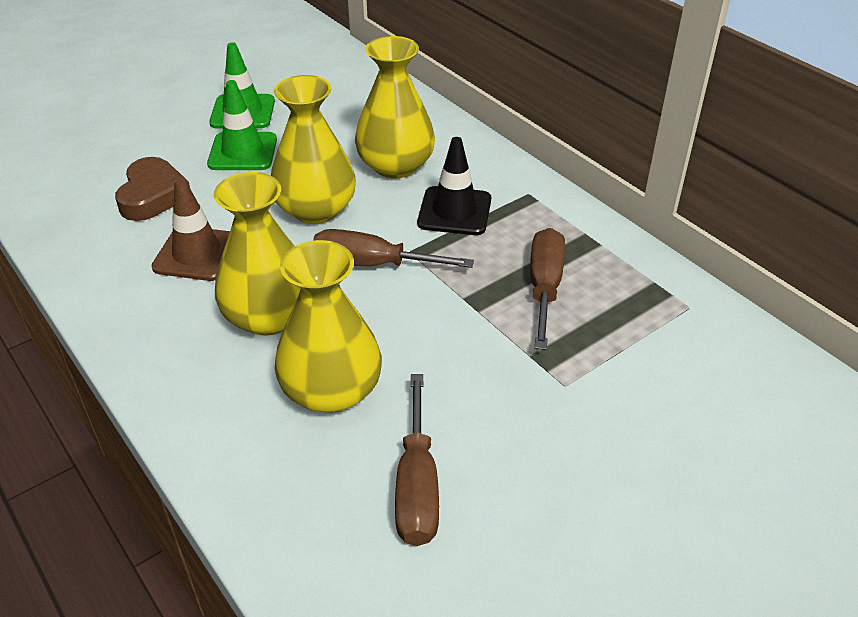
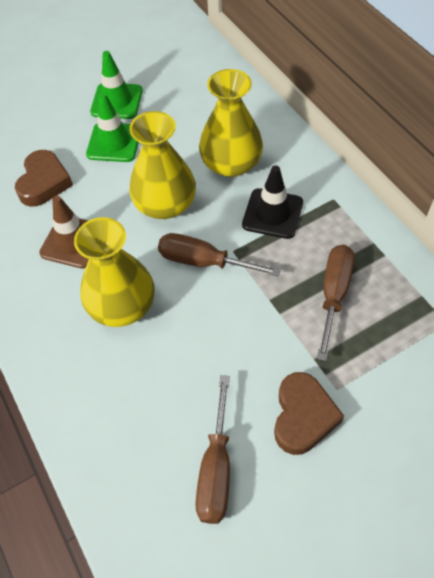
camera: 10 degrees right, 15 degrees up
yellow vase [274,240,382,413] -> none
none -> brown heart [274,372,344,455]

